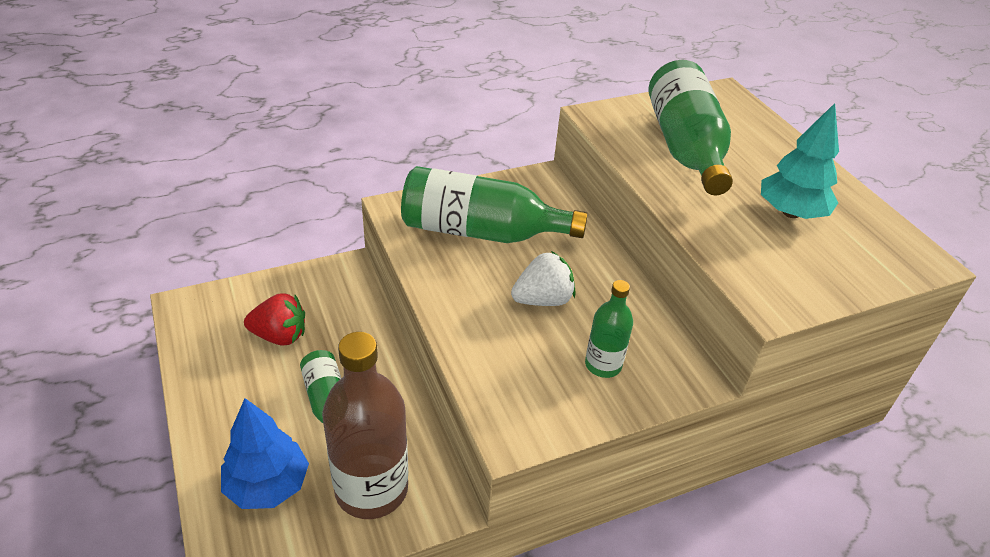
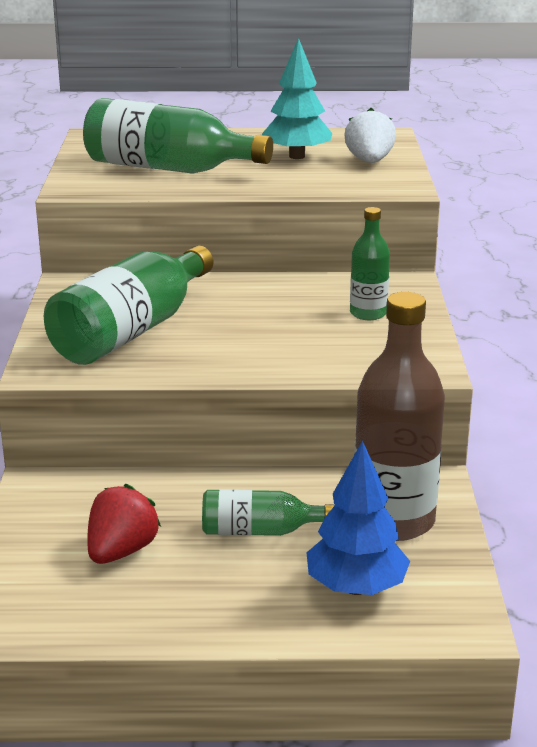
camera: 65 degrees left, 15 degrees down
white strawberry [511,251,575,306] -> white strawberry moved to [344,108,396,163]

